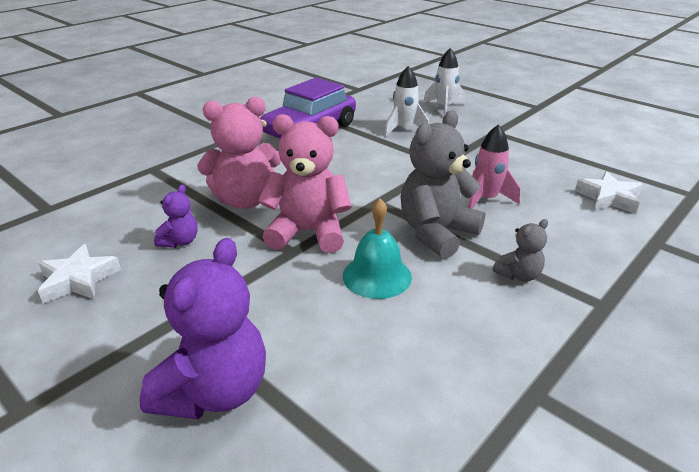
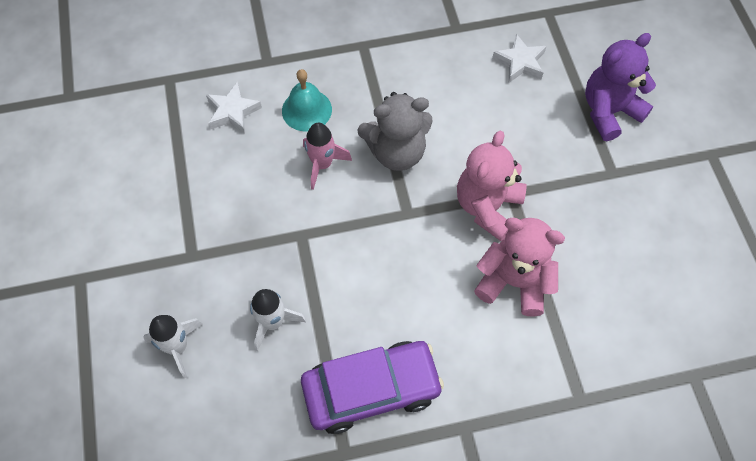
camera: 145 degrees left, 30 degrees up
white star [38,244,121,304] -> white star moved to [492,34,546,83]
purple teddy bear [154,185,198,248] -> none
pink teddy bear [258,114,352,253] -> pink teddy bear turned 75 degrees clockwise [457,131,527,241]
turquoise bell [343,198,412,299] -> turquoise bell moved to [282,69,332,132]
grey teddy bear [493,219,548,282] -> none

